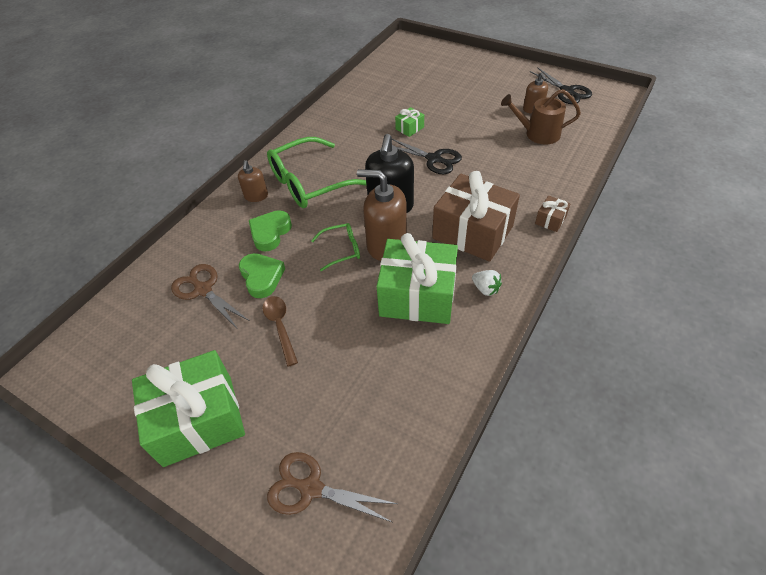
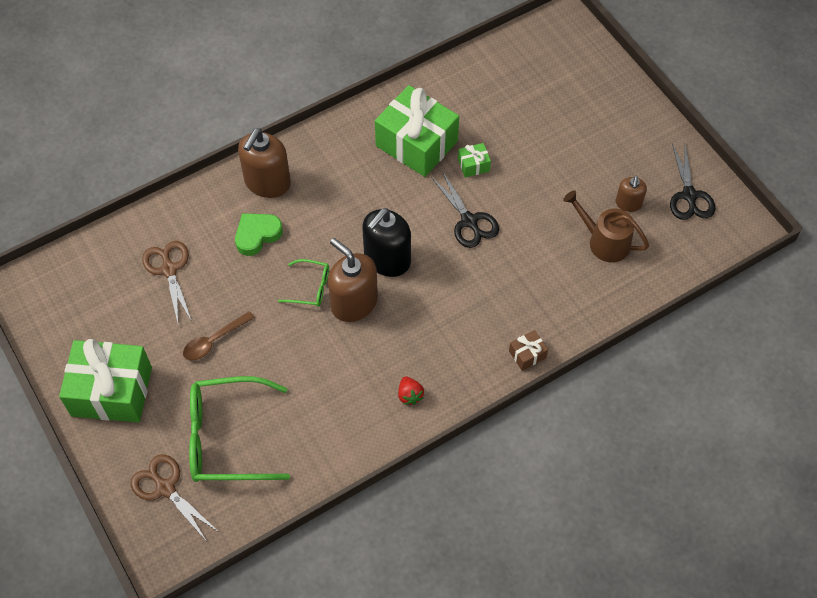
camera: 25 degrees right, 10 degrees up
brown soap dispenser [238,160,268,202] -> brown soap dispenser [238,128,291,198], size x1.83
green heart [239,253,285,298] -> none
brown spoon [262,296,298,367] -> brown spoon turned 135 degrees counterclockwise [183,311,255,361]
green glasses [267,137,367,208] -> green glasses moved to [189,376,290,482]
green gift [377,233,458,324] -> green gift moved to [375,85,459,177]
brown gift [432,171,520,262] -> none
white strawberry [472,270,502,296] -> red strawberry [398,376,424,405]

